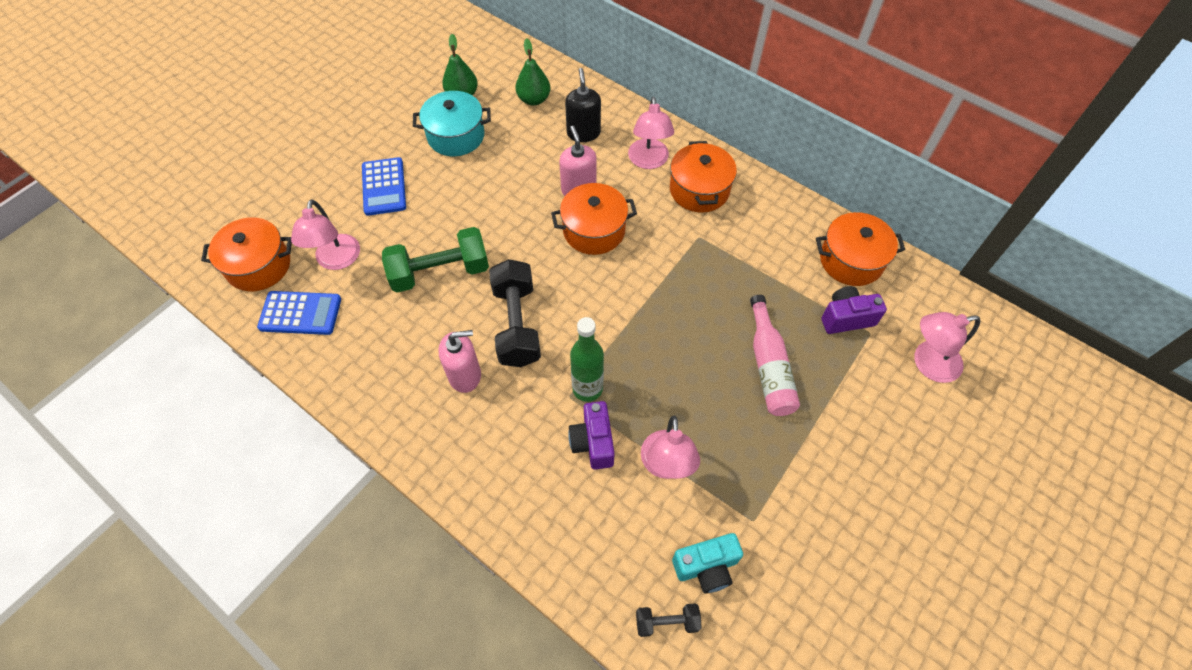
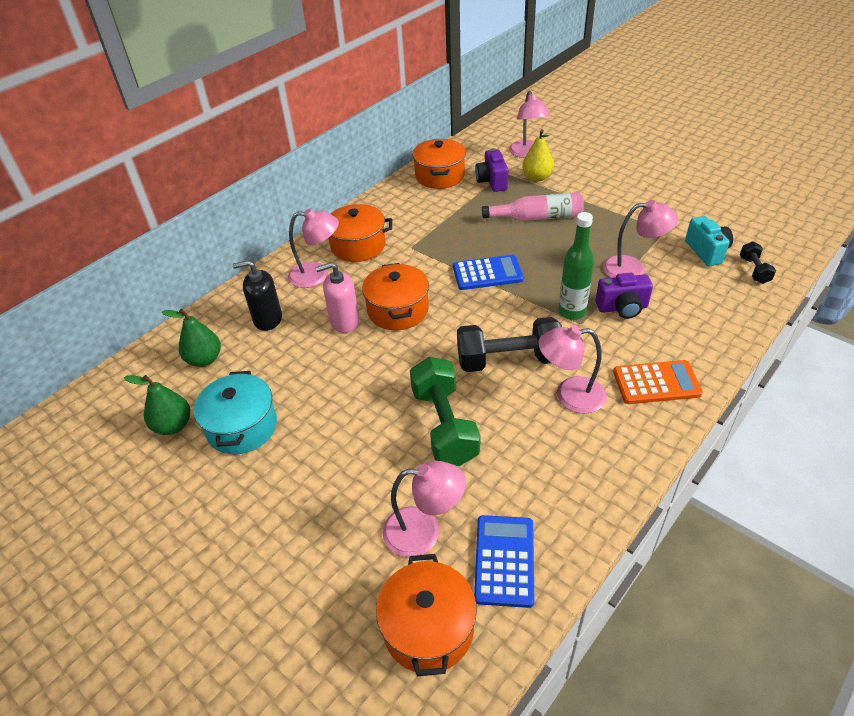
camera: 85 degrees left, 15 degrees down
blue calculator [362,157,406,216] -> blue calculator moved to [453,255,524,290]
pink soap dispenser [439,330,481,393] -> pink lamp [538,325,607,414]
none -> yellow pear [522,129,554,182]
none -> orange calculator [613,360,703,404]

